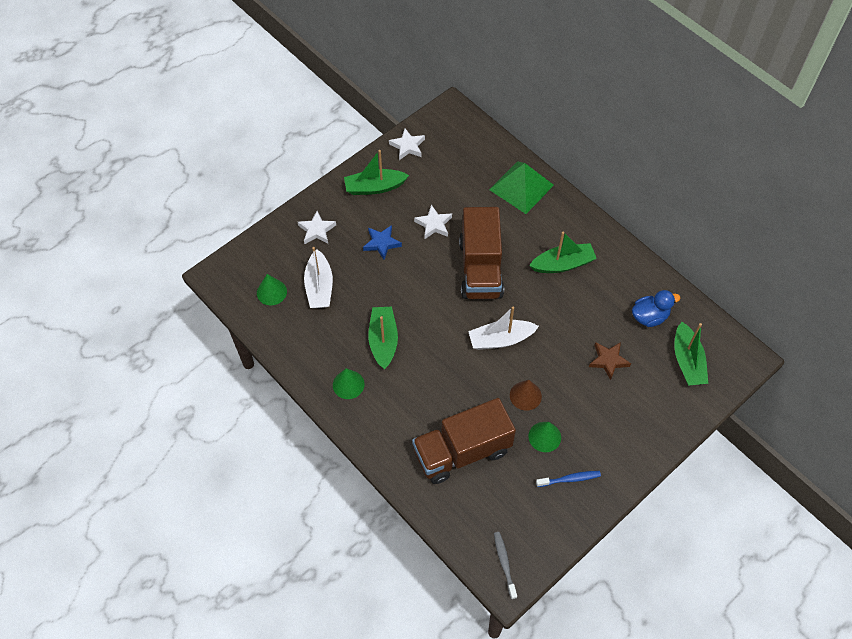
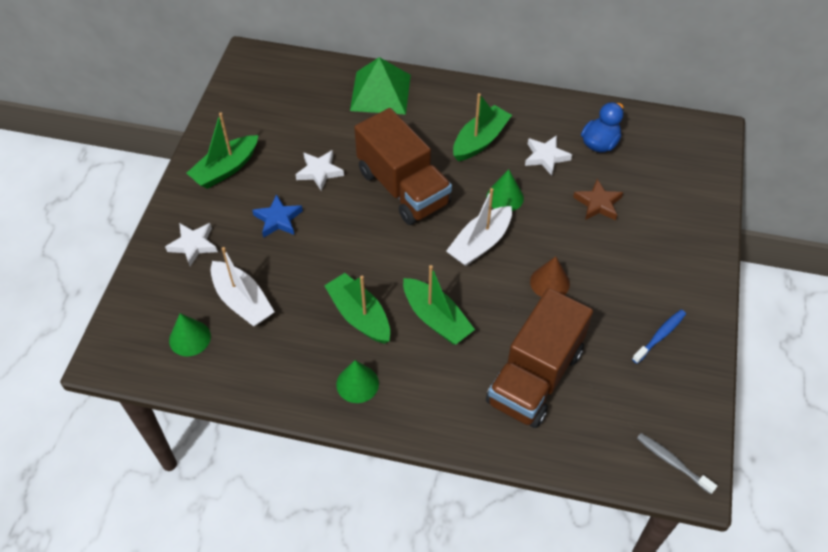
camera: 35 degrees left, 5 degrees down
white star [389,128,425,160] -> white star moved to [525,135,572,176]
green cone [528,422,561,452] -> green cone moved to [487,169,524,211]
green boat [674,322,708,386] -> green boat moved to [403,265,475,345]

